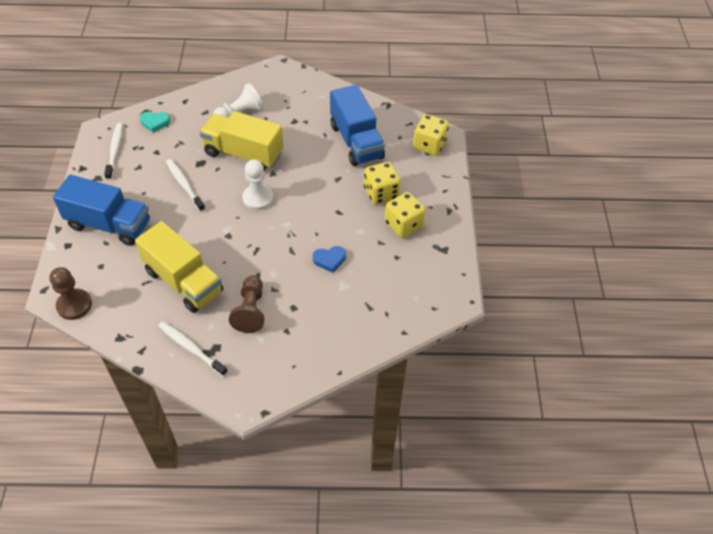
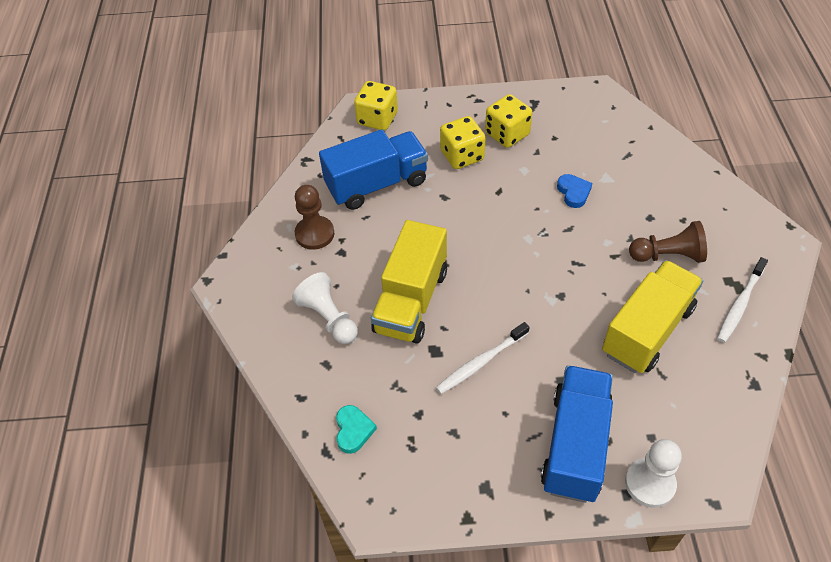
camera: 90 degrees left, 0 degrees up
brown pawn [49,267,92,320] -> brown pawn moved to [295,185,334,250]
white toothbrush [104,123,123,180] -> none
white pawn [242,159,273,210] -> white pawn moved to [625,439,682,508]

